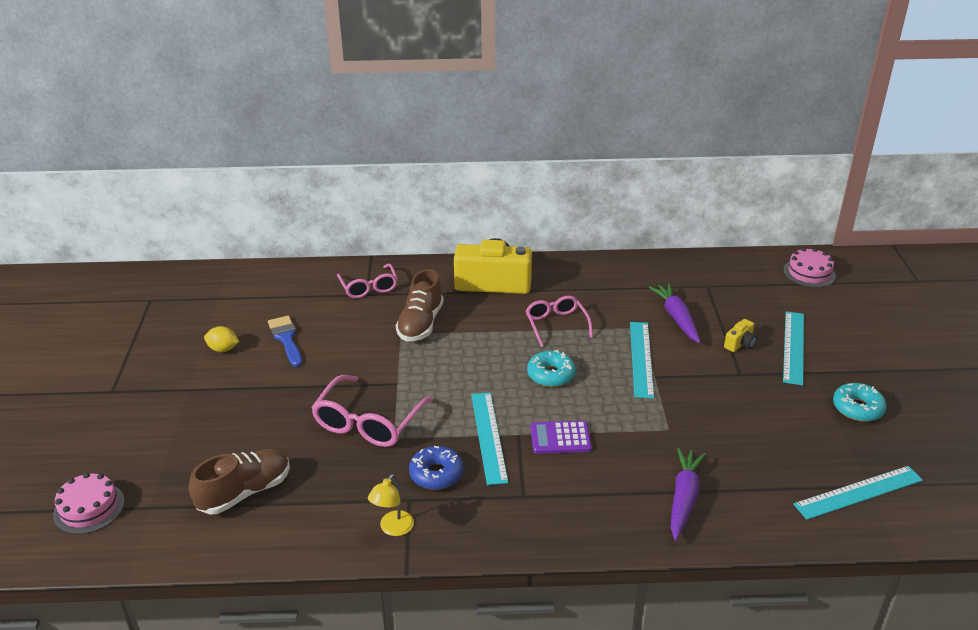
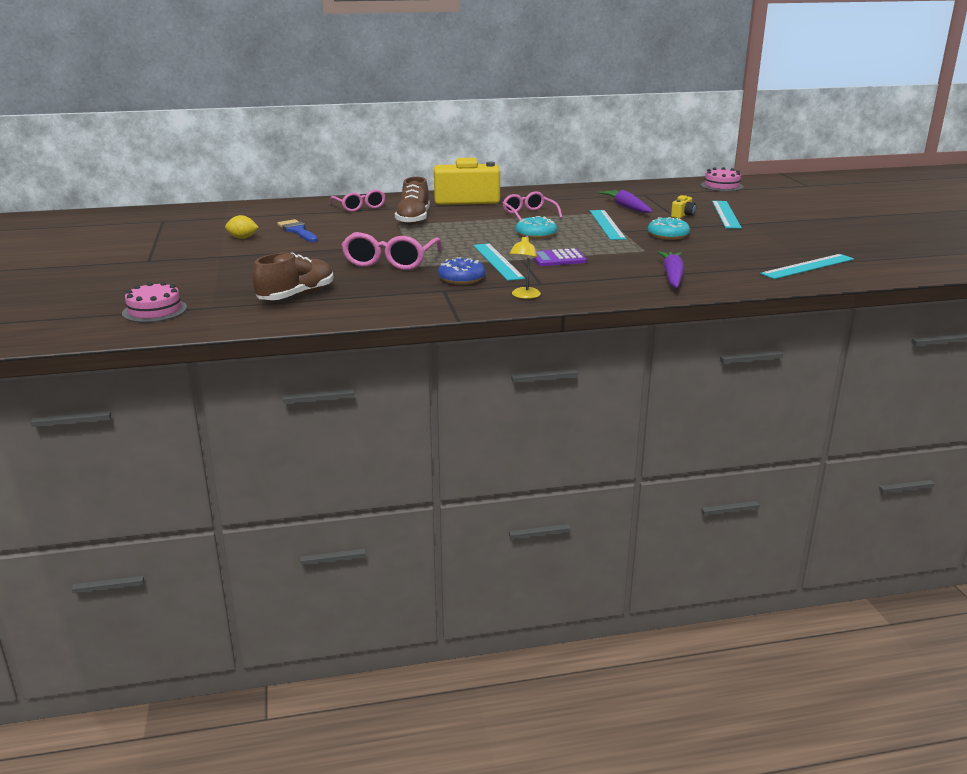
camera: 10 degrees left, 10 degrees down
yellow lamp [368,474,414,536] -> yellow lamp moved to [510,235,541,299]
turquoise donut [833,383,887,422] -> turquoise donut moved to [648,217,690,240]

